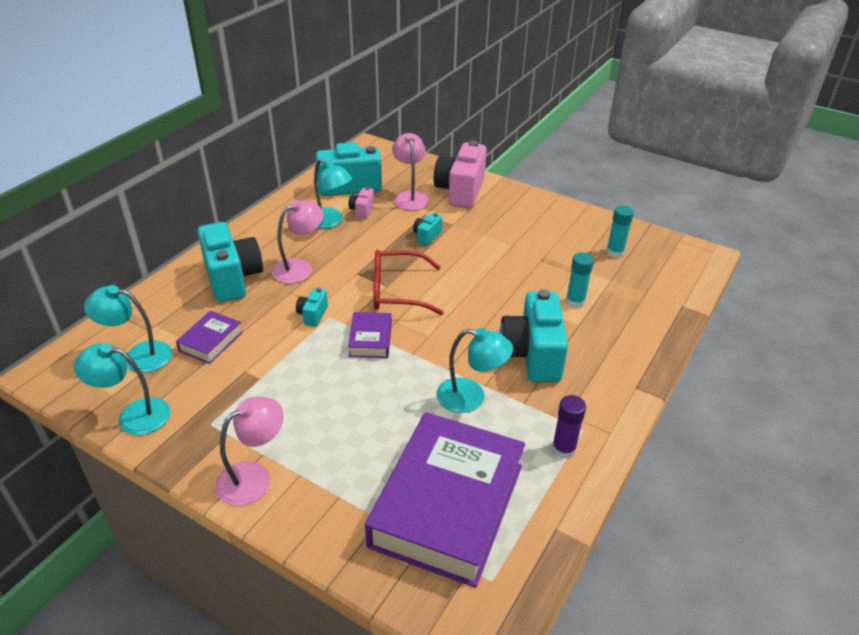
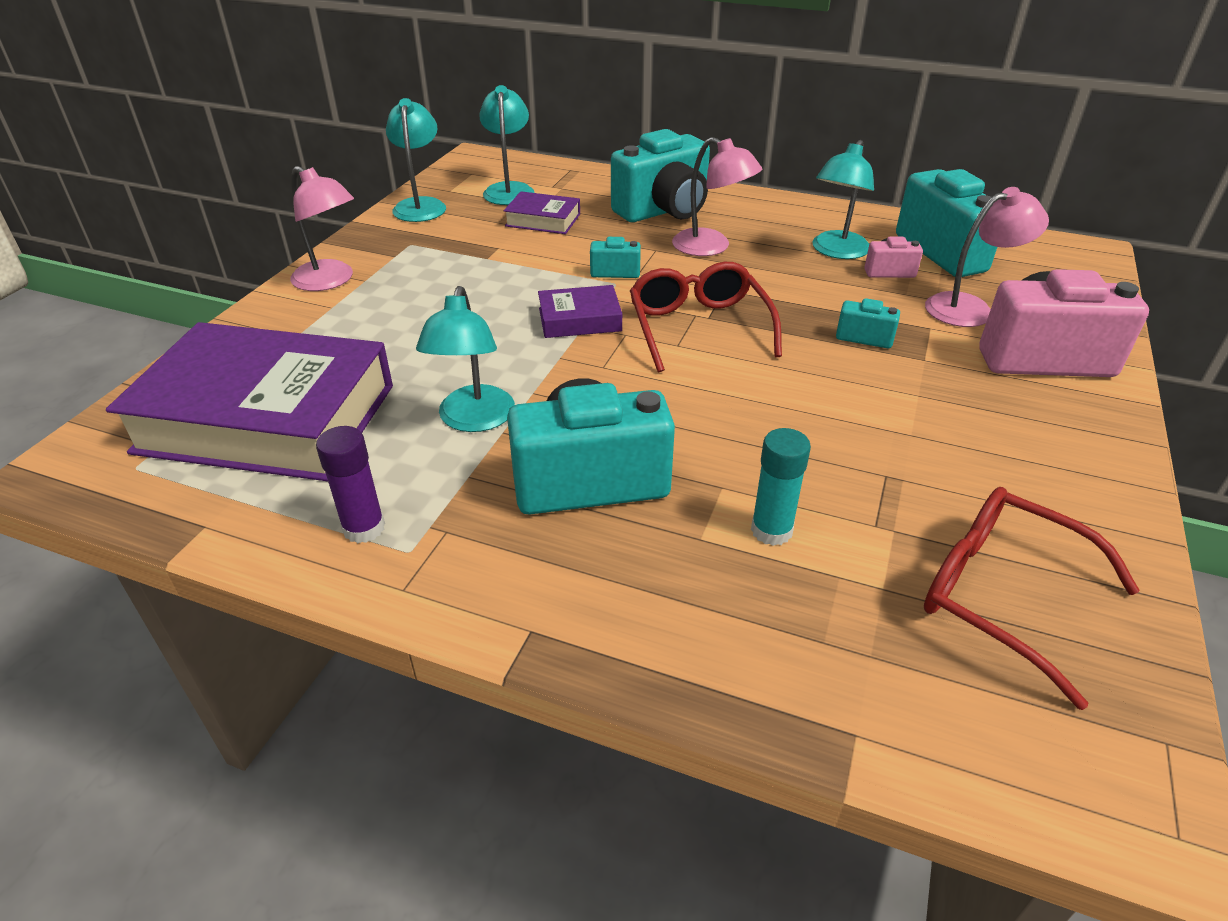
camera: 80 degrees right, 0 degrees up
turquoise glue stick [606,205,634,258] -> red glasses [924,487,1140,710]

